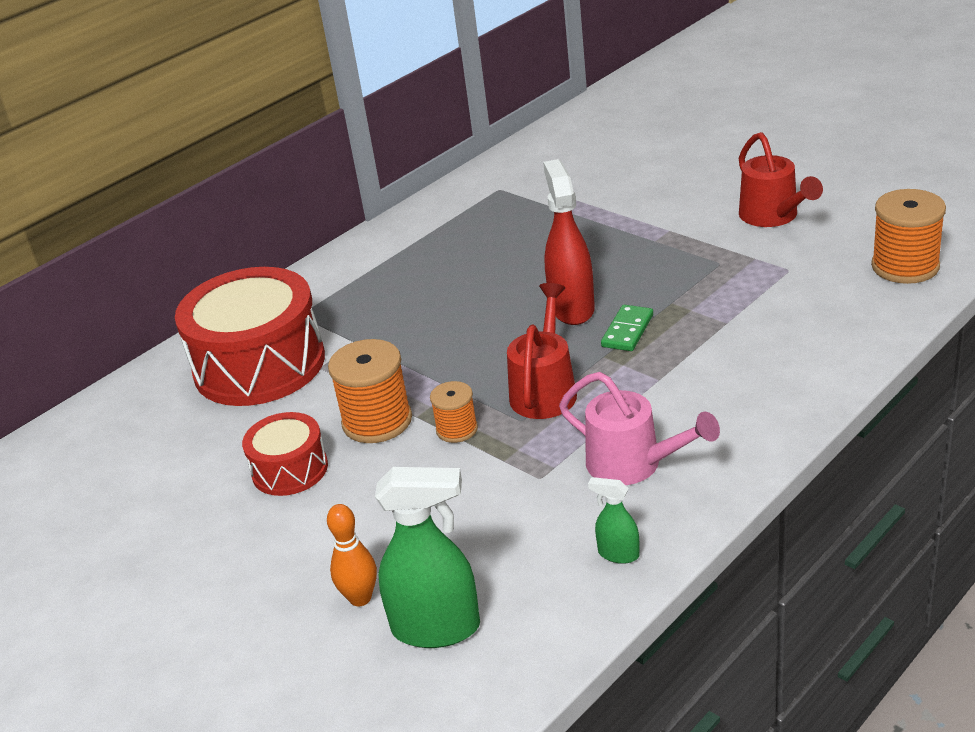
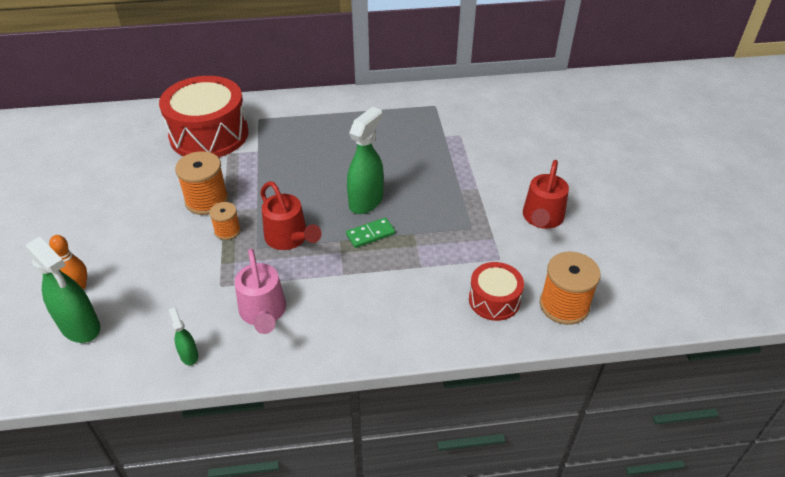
camera: 35 degrees right, 10 degrees up
red drum [242,412,328,496] -> red drum moved to [469,262,524,321]
red watering can [507,283,577,419] -> red watering can turned 90 degrees clockwise [260,181,322,250]
red spray bottle [543,159,595,325] -> green spray bottle [347,107,384,214]

